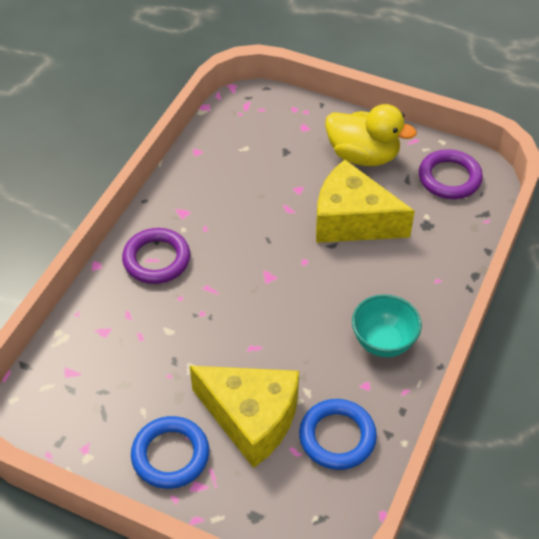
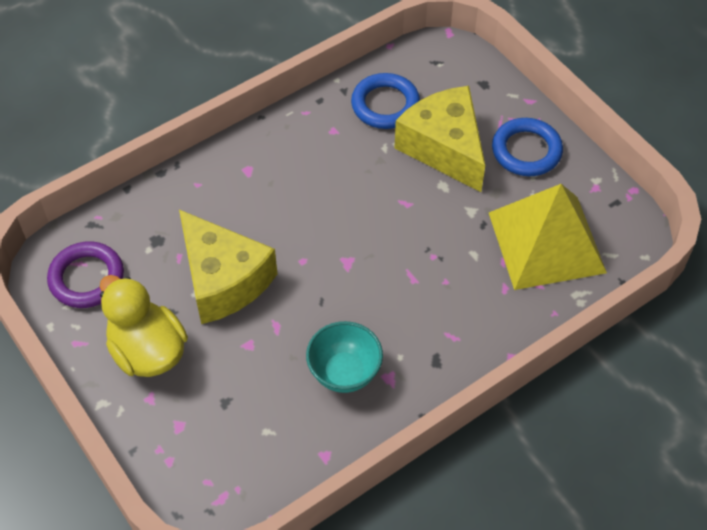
camera: 150 degrees left, 5 degrees up
purple ring [122,228,190,284] -> none
turquoise bowl [352,294,422,357] -> turquoise bowl moved to [306,321,383,393]
none -> yellow pyramid [489,184,607,290]

